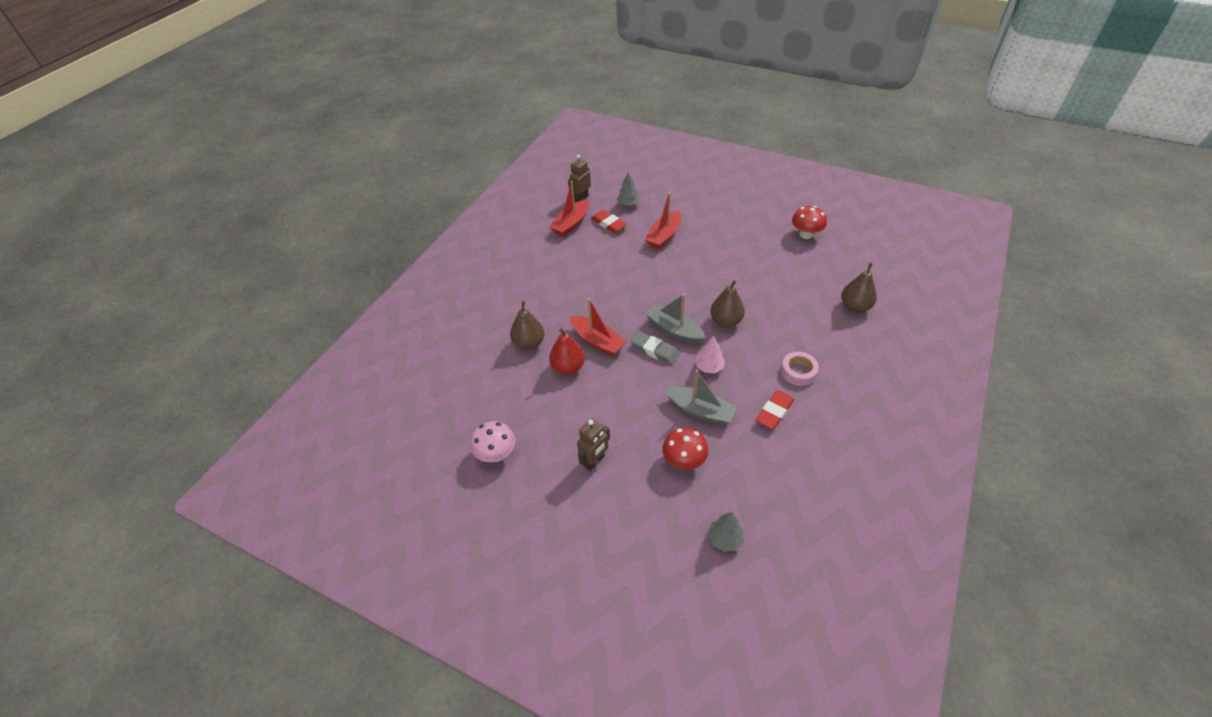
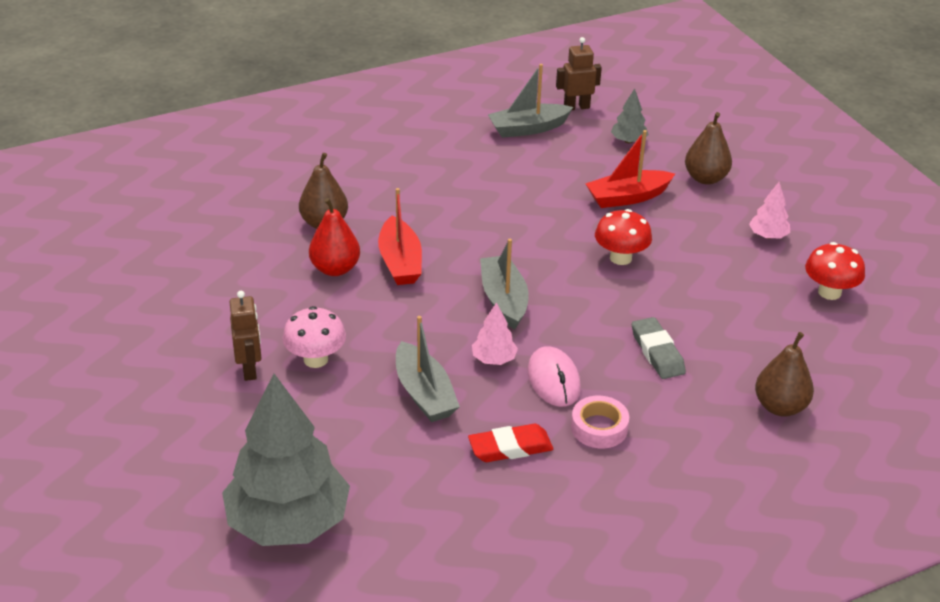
camera: 35 degrees right, 10 degrees down
pink mushroom [471,421,515,462] -> pink mushroom moved to [282,306,346,368]
red boat [550,181,589,237] -> grey boat [488,64,573,138]
brown robot [577,419,610,471] -> brown robot turned 90 degrees counterclockwise [230,291,261,381]
red eraser [591,210,627,233] -> none
grey eraser [631,331,680,365] -> grey eraser moved to [632,317,686,379]
red mushroom [662,427,708,470] -> red mushroom moved to [595,209,652,265]
grey tree [707,512,744,552] -> grey tree [222,374,350,546], size x2.38
brown pear [710,280,745,327] -> brown pear moved to [685,112,732,185]
none -> pink mouse [527,346,581,407]
none -> pink tree [749,182,790,239]

